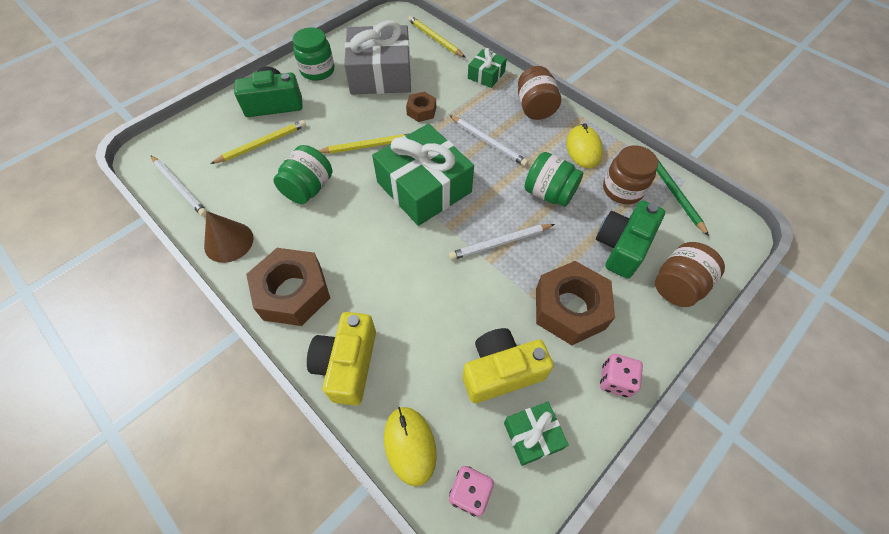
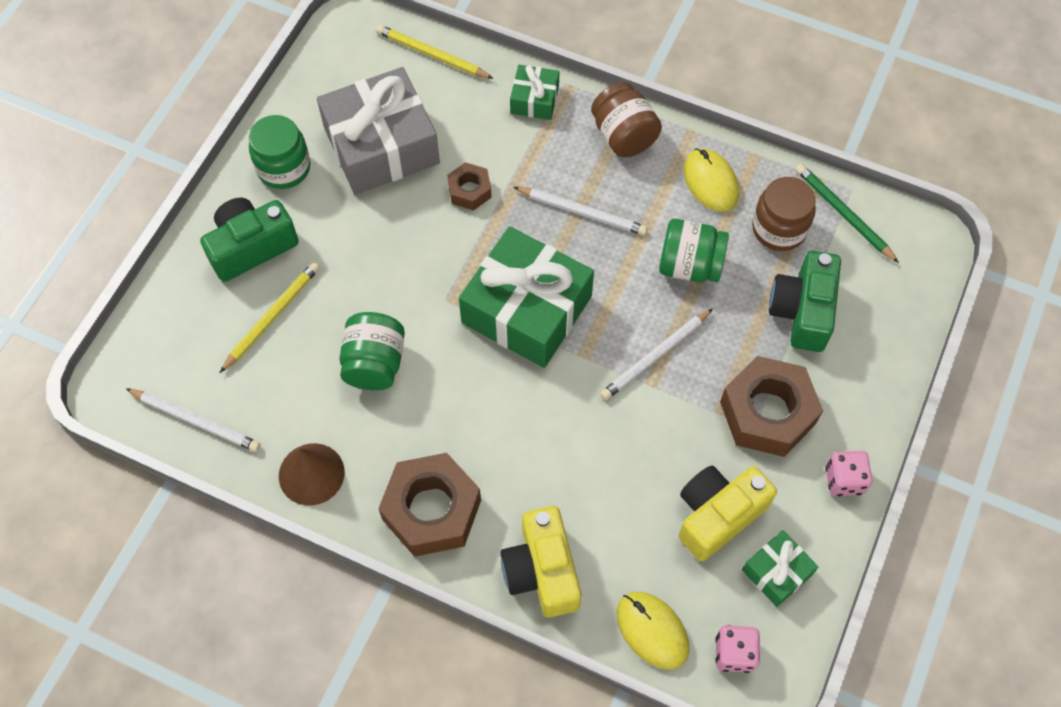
camera: 20 degrees left, 5 degrees up
yellow pencil [318,133,409,154] -> none
brown jar [655,242,725,307] -> none

